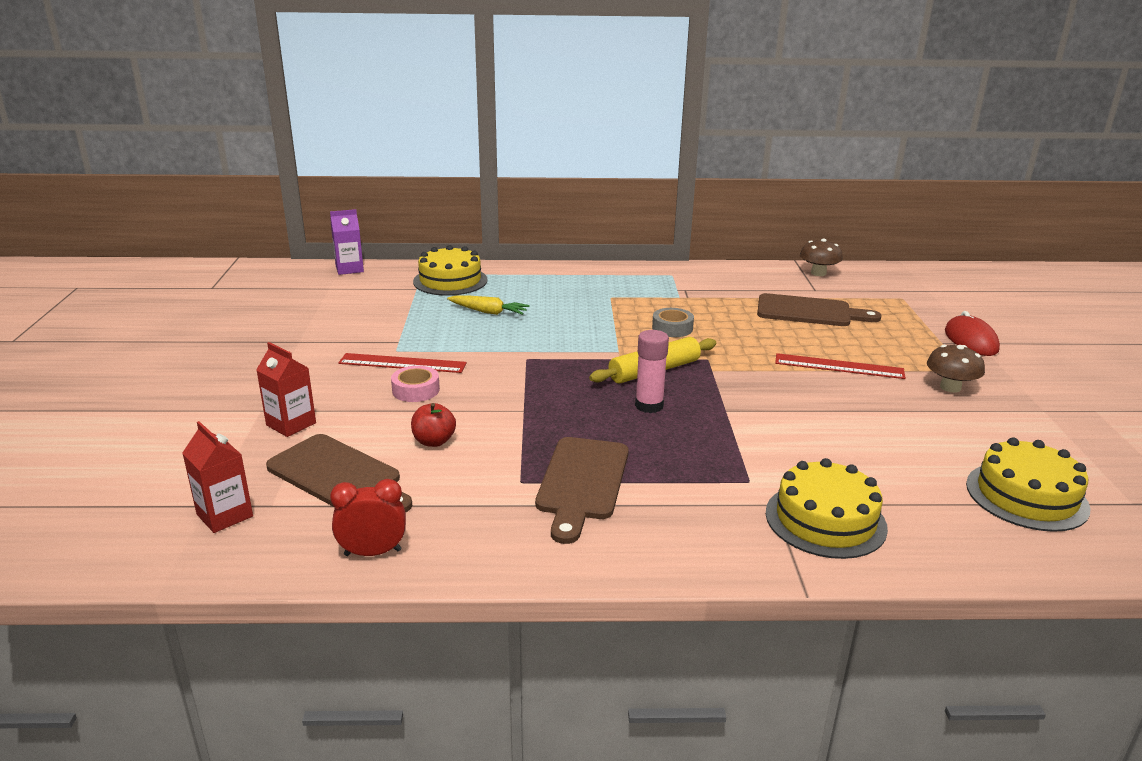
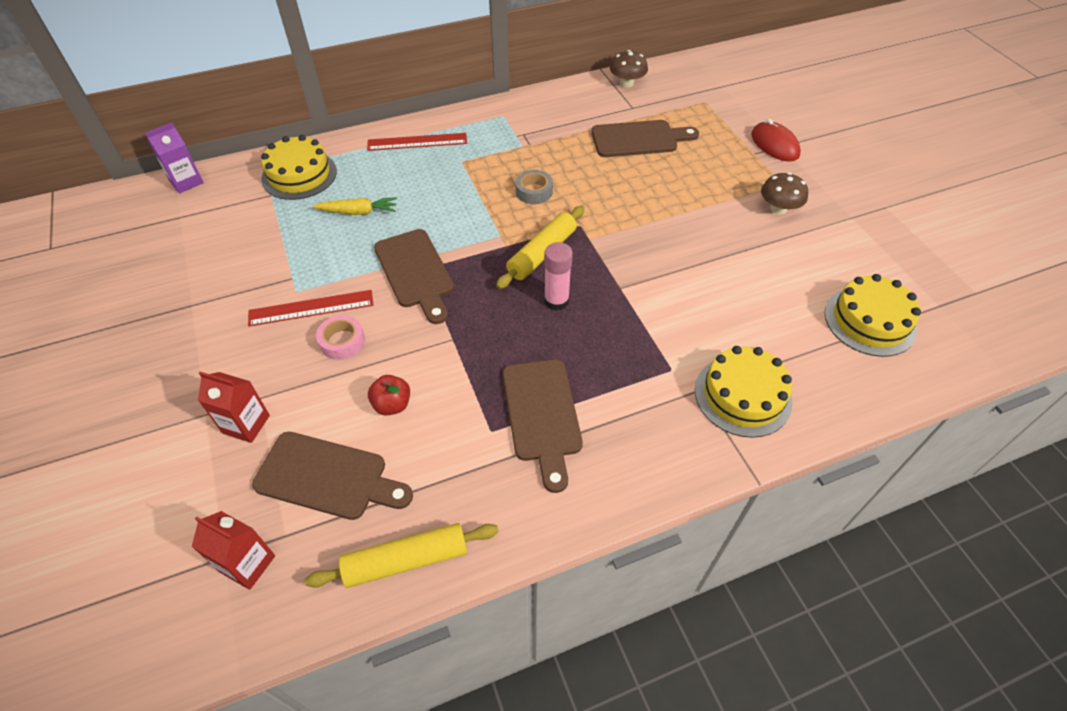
camera: 20 degrees left, 25 degrees up
red clock [330,479,406,556] -> yellow rolling pin [305,523,499,588]
red ruler [775,353,906,379] -> red ruler moved to [367,133,467,151]
none -> brown cutting board [374,229,454,324]

